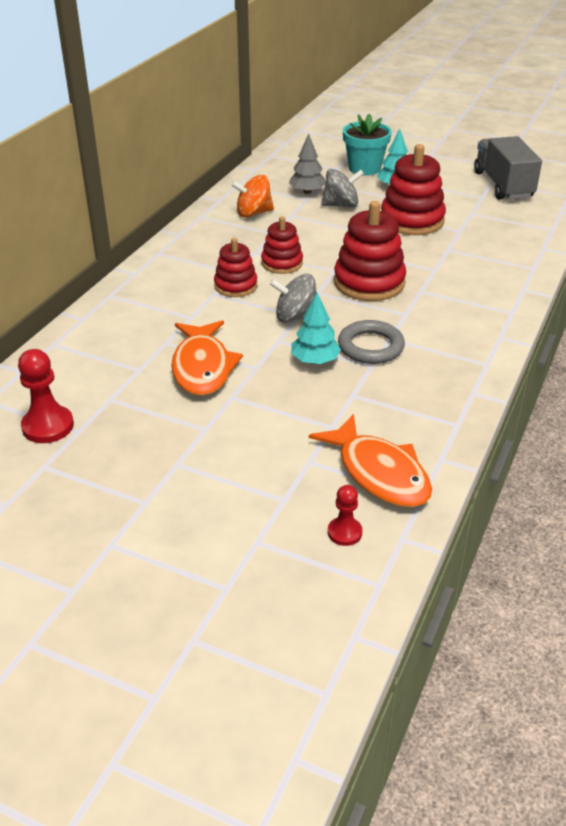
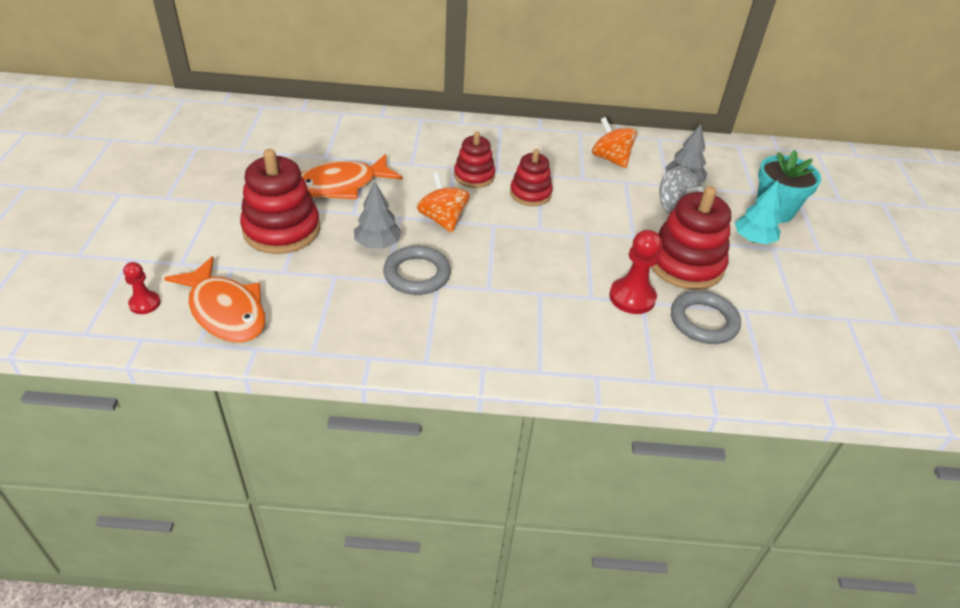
camera: 65 degrees right, 5 degrees up
red pawn [18,349,74,443] -> red pawn moved to [609,230,662,314]
grey spinning top [269,274,316,323] -> orange spinning top [417,172,470,233]
turquoise tree [291,293,341,364] -> grey tree [354,182,402,249]
orange fish [309,414,432,508] -> orange fish turned 75 degrees counterclockwise [164,256,265,343]
red stacking toy [334,201,406,301] -> red stacking toy moved to [240,149,320,254]
grey truck [474,136,542,200] -> none
none -> grey ring [671,291,741,344]

